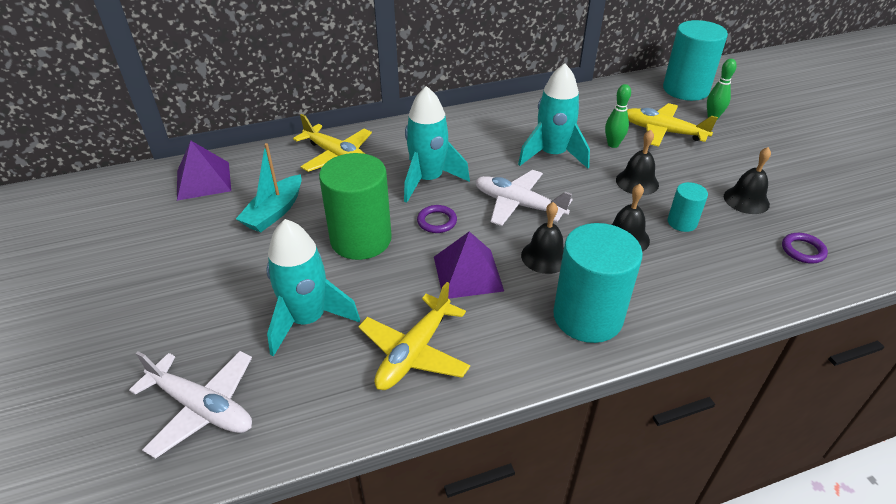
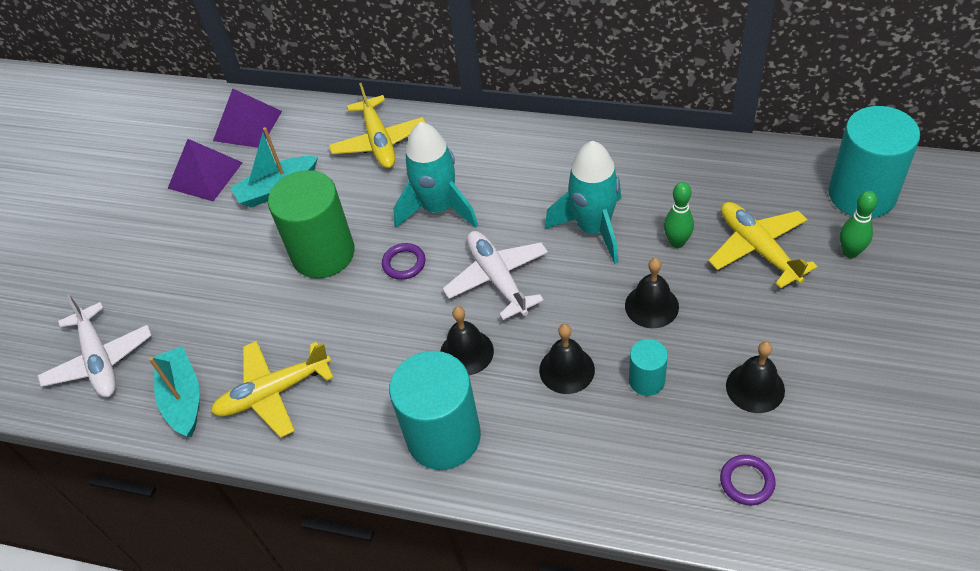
camera: 40 degrees right, 10 degrees up
turquoise rocket [266,219,360,357] -> none
purple pyramid [434,231,504,299] -> purple pyramid moved to [168,139,243,202]
none -> turquoise boat [149,346,200,437]

